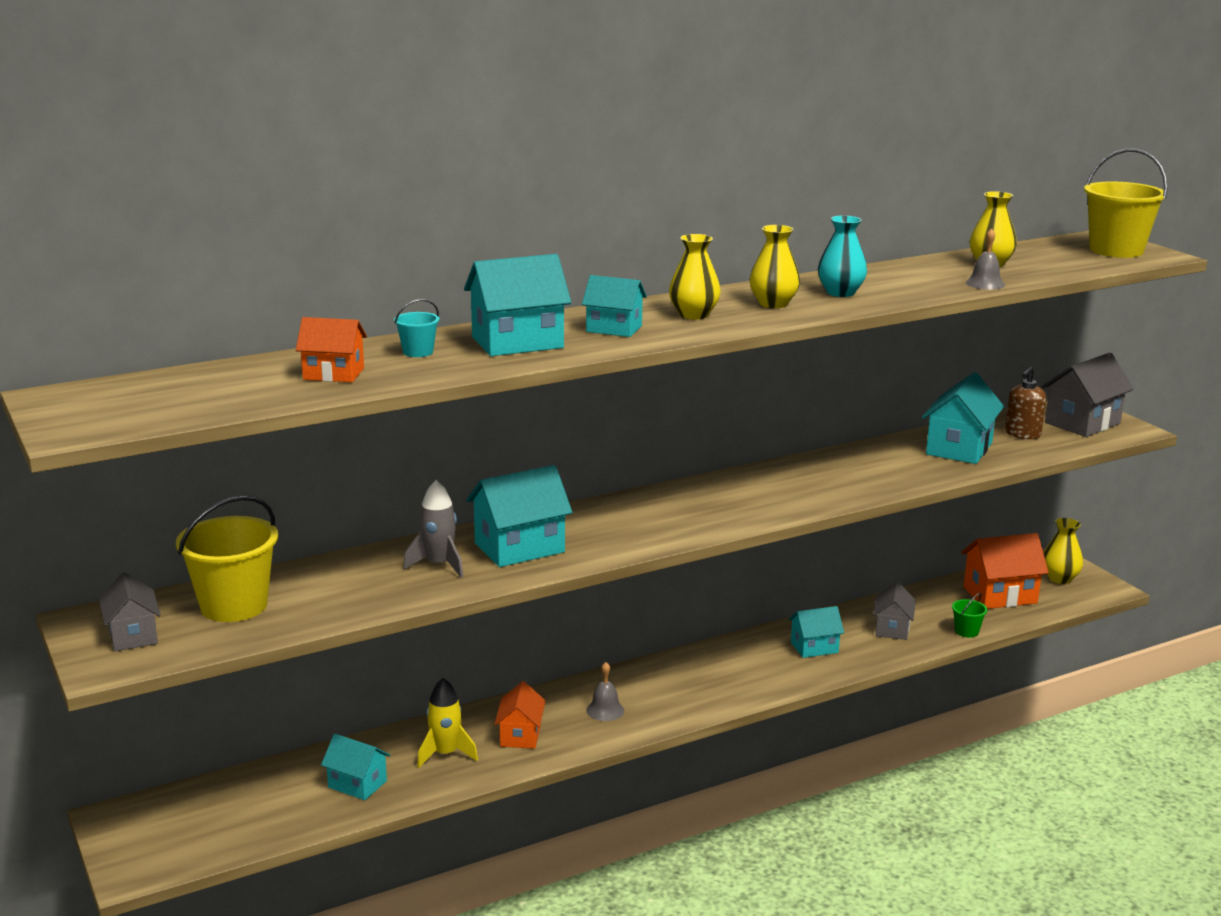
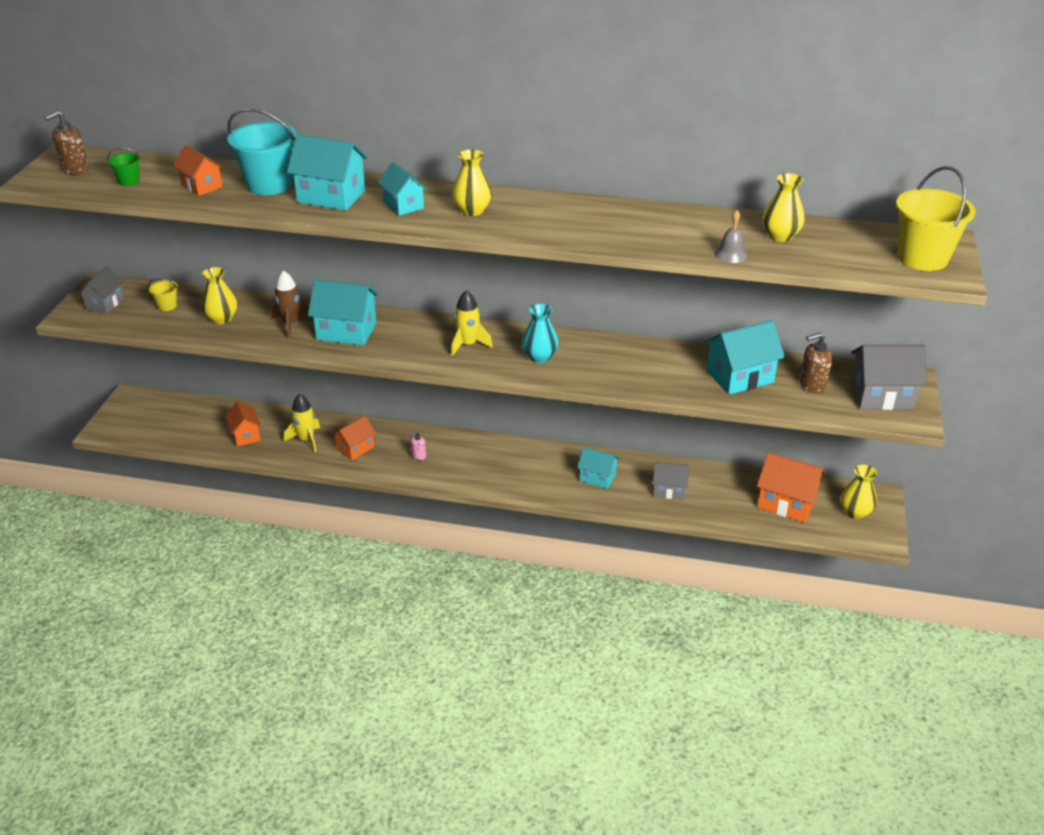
camera: 40 degrees right, 15 degrees up
yellow bucket [176,496,278,622] -> yellow bucket [148,278,178,311], size x0.46
turquoise house [321,734,391,800] -> orange house [225,401,261,446]
turquoise bucket [394,299,440,357] -> turquoise bucket [227,108,297,195], size x2.18
grey rocket [403,480,463,578] -> brown rocket [271,270,310,338]
grey bell [586,662,624,721] -> pink soap dispenser [410,431,426,460]
yellow vase [750,225,800,308] -> yellow vase moved to [201,267,237,324]
turquoise vase [818,215,867,297] -> turquoise vase moved to [522,304,559,363]
grey house [873,582,916,640] -> grey house turned 45 degrees clockwise [653,462,689,500]
green bucket [952,593,988,637] -> green bucket moved to [107,147,141,186]
none -> brown soap dispenser [45,110,89,174]
none -> yellow rocket [451,290,493,356]

